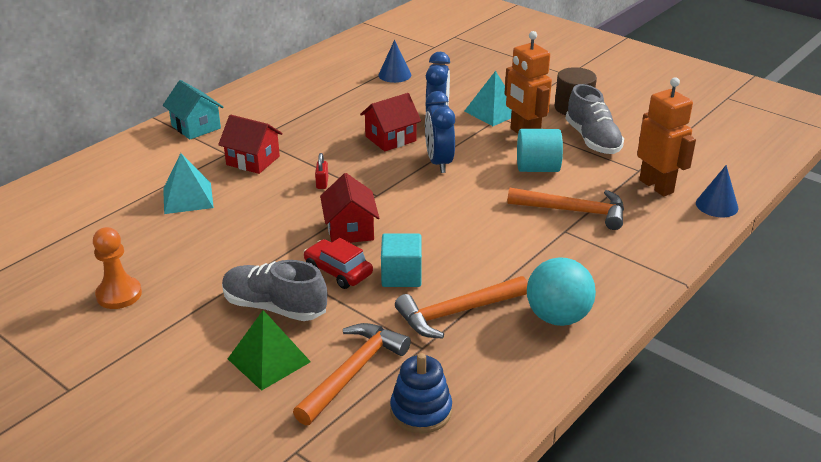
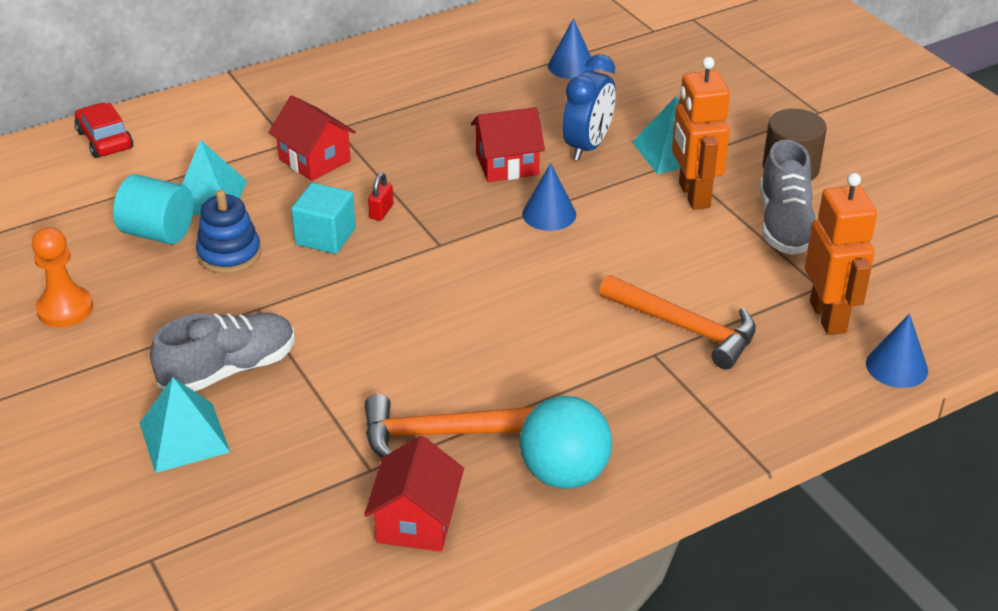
camera: 20 degrees right, 5 degrees up
turquoise house [163,80,223,140] -> none
grey shoe [222,260,327,321] -> grey shoe turned 105 degrees clockwise [150,313,295,391]
green pyramid [228,310,311,391] -> turquoise pyramid [140,377,230,473]
orange hammer [293,323,411,426] -> none
red car [304,238,373,289] -> red car moved to [75,103,133,158]
red house [320,173,379,243] -> red house moved to [364,436,464,552]
turquoise cube [381,233,422,287] -> turquoise cube moved to [291,183,356,254]
blue stacking toy [390,353,452,434] -> blue stacking toy moved to [196,190,261,274]
blue clock [425,91,455,173] -> blue cone [522,163,576,231]
turquoise cylinder [517,129,563,172] -> turquoise cylinder moved to [113,174,194,244]

